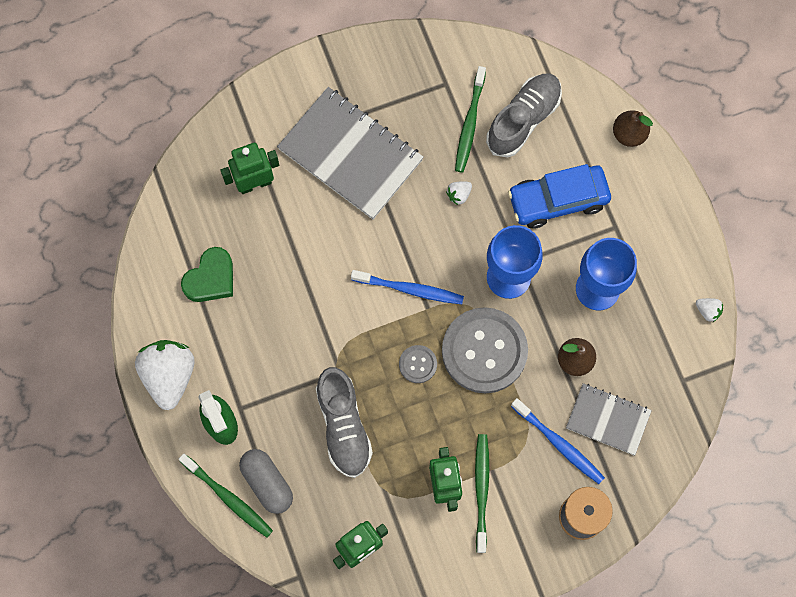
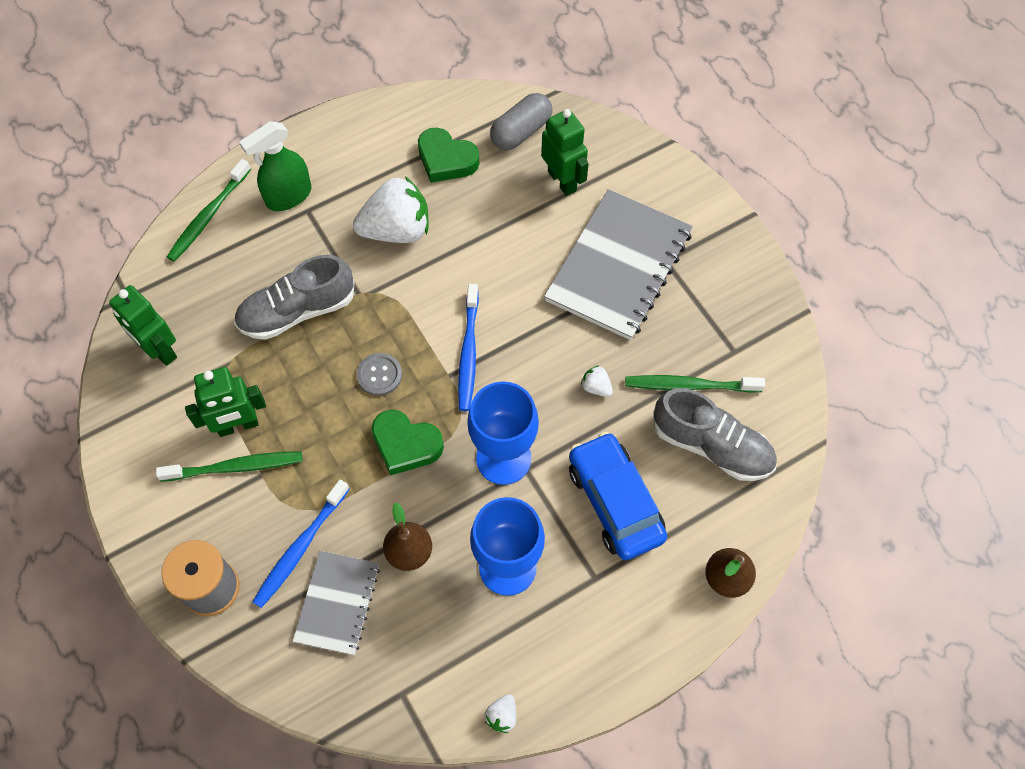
camera: 80 degrees right, 10 degrees down
white strawberry [135,340,195,410] -> white strawberry moved to [353,176,429,243]
grey capsule [239,449,293,514] -> grey capsule moved to [490,93,552,150]
grey button [442,307,528,394] -> green heart [372,410,444,476]

